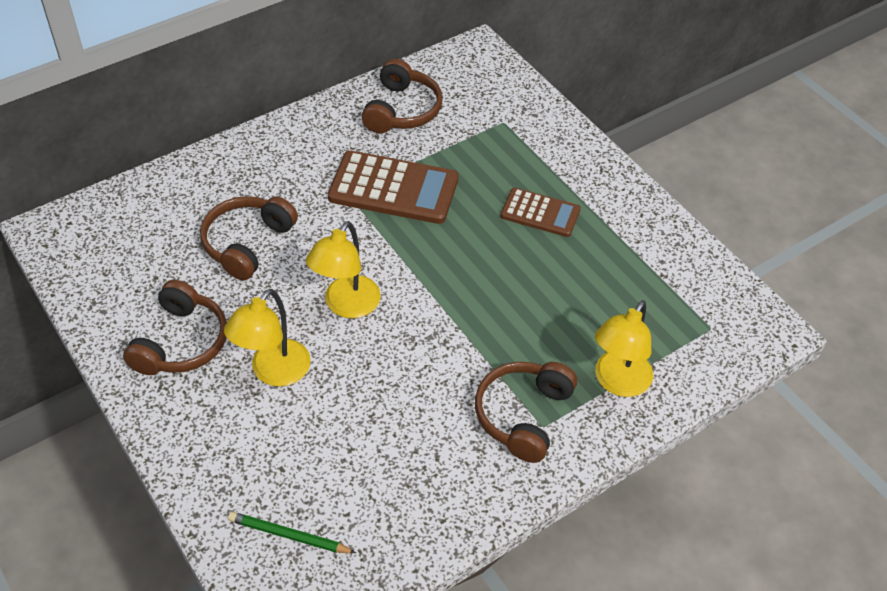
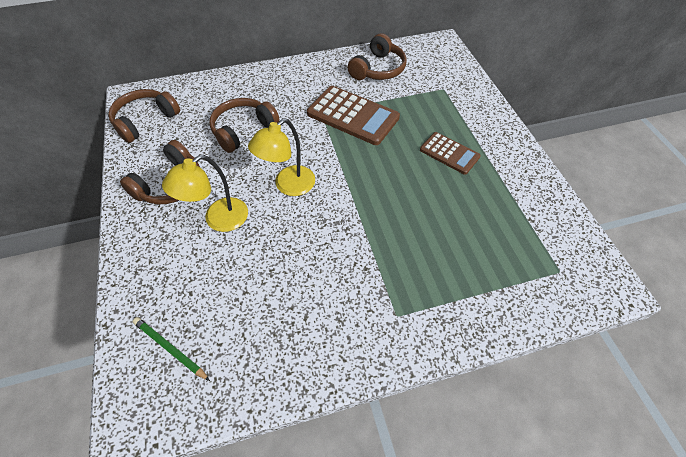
camera: 20 degrees right, 5 degrees up
brown headphones [475,362,577,463] -> brown headphones moved to [108,89,180,143]
yellow lamp [595,300,653,397] -> none

